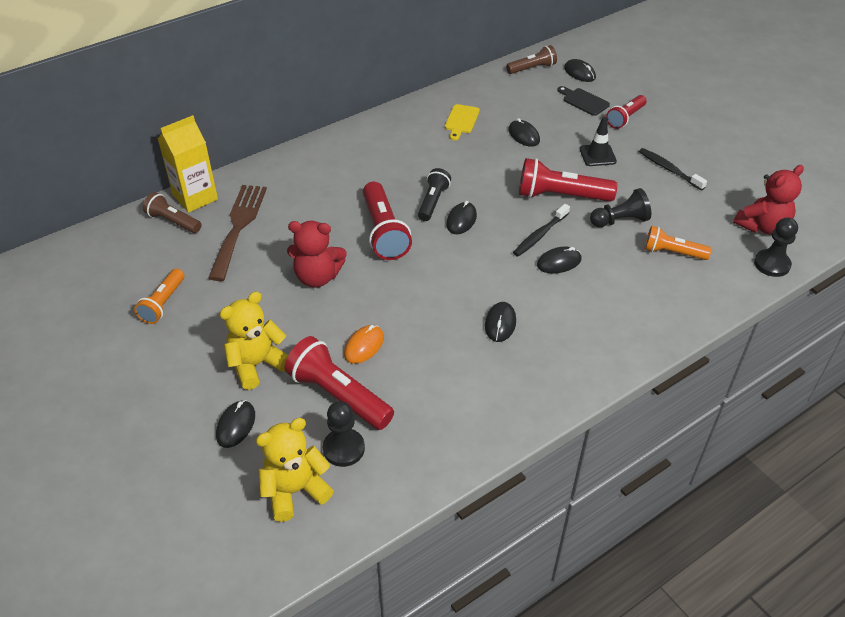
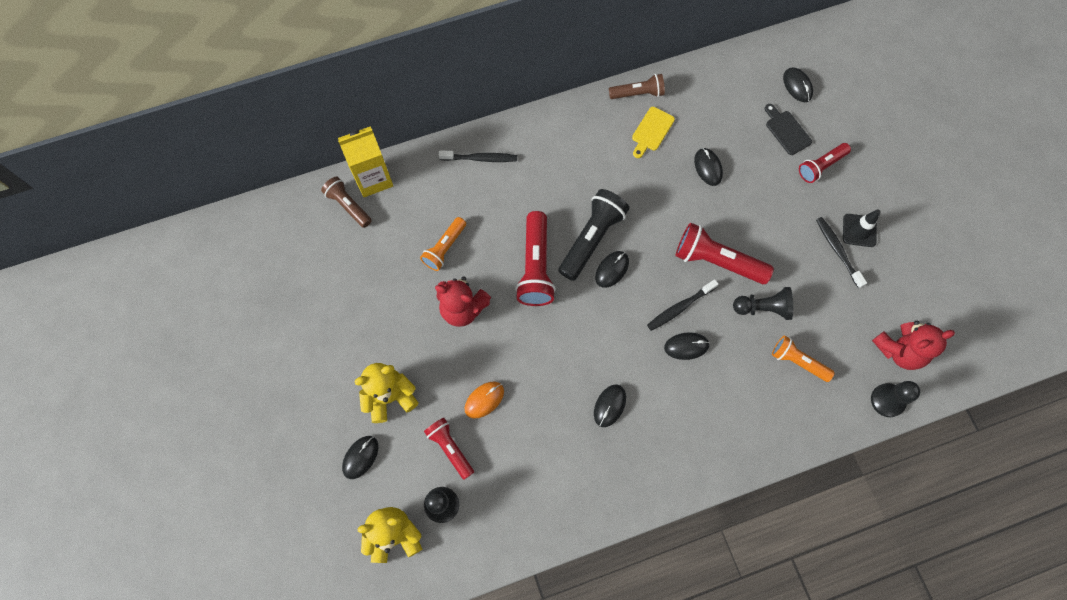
camera: 15 degrees right, 25 degrees up
orange flashlight [134,269,184,324] -> orange flashlight moved to [420,217,466,271]
brown fork [208,185,267,281] -> none
red flashlight [284,336,394,430] -> red flashlight [424,418,474,480], size x0.62
black flashlight [418,168,451,221] -> black flashlight [558,189,630,281], size x1.61
brown flashlight [506,45,557,74] -> brown flashlight moved to [609,74,665,99]
black traffic cone [580,117,617,166] -> black traffic cone moved to [843,210,881,247]
none -> black toothbrush [439,151,517,162]

